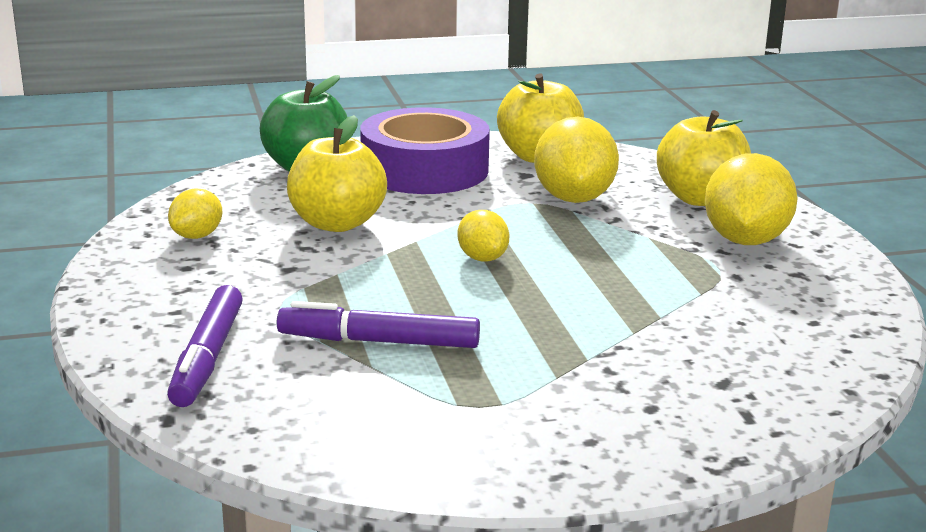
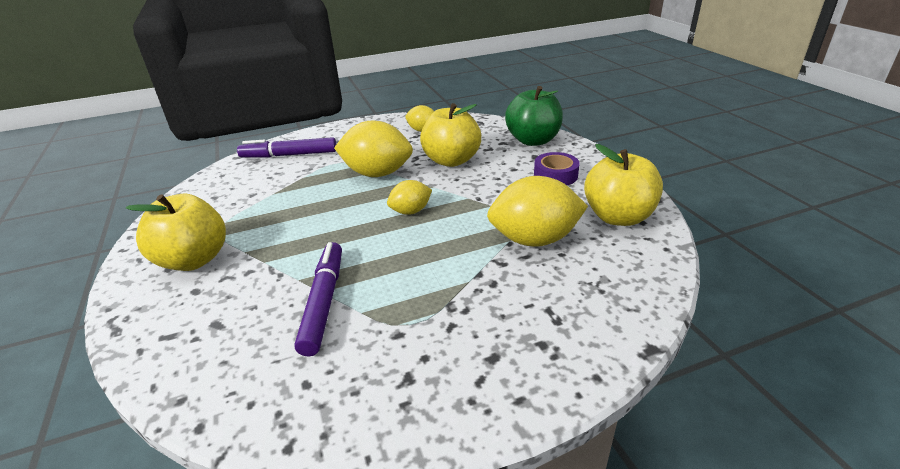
camera: 85 degrees right, 10 degrees up
purple marker [277,301,480,348] -> purple marker moved to [295,242,342,356]
purple tape [360,107,490,194] -> purple tape [534,152,580,185], size x0.48
yellow apple [657,110,751,206] -> yellow apple moved to [126,194,226,271]
yellow lemon [705,153,798,245] -> yellow lemon moved to [334,120,413,177]

